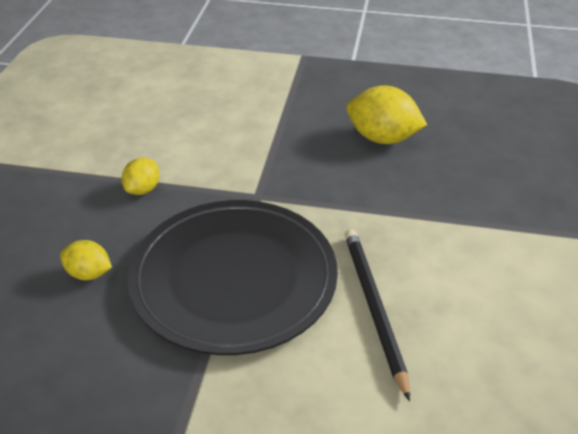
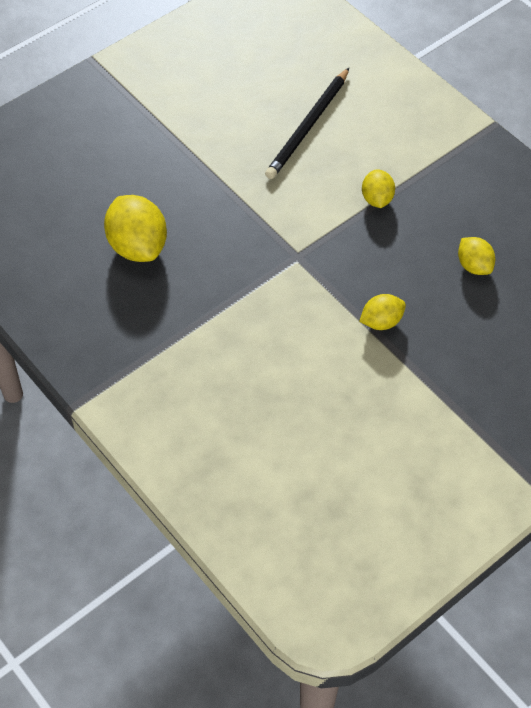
camera: 140 degrees left, 15 degrees up
black plate [128,200,338,355] -> yellow lemon [362,169,395,208]

